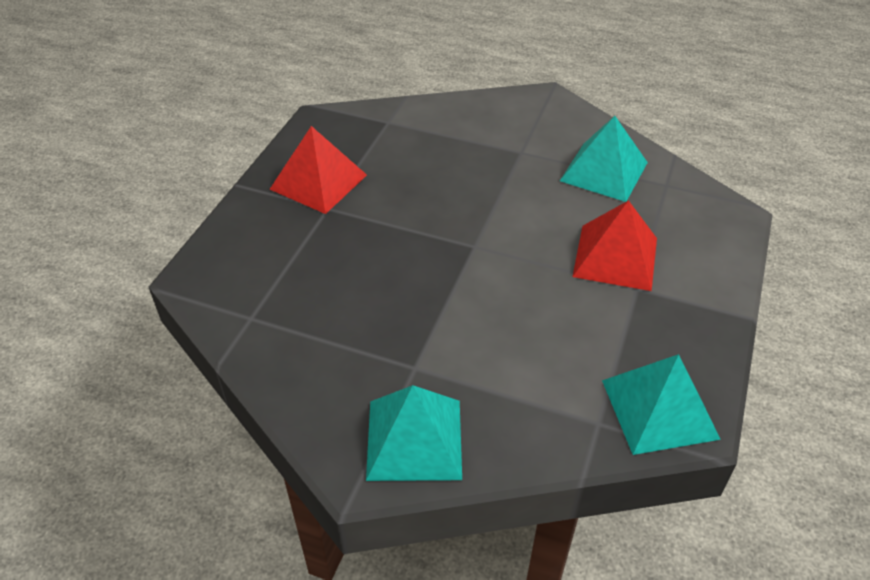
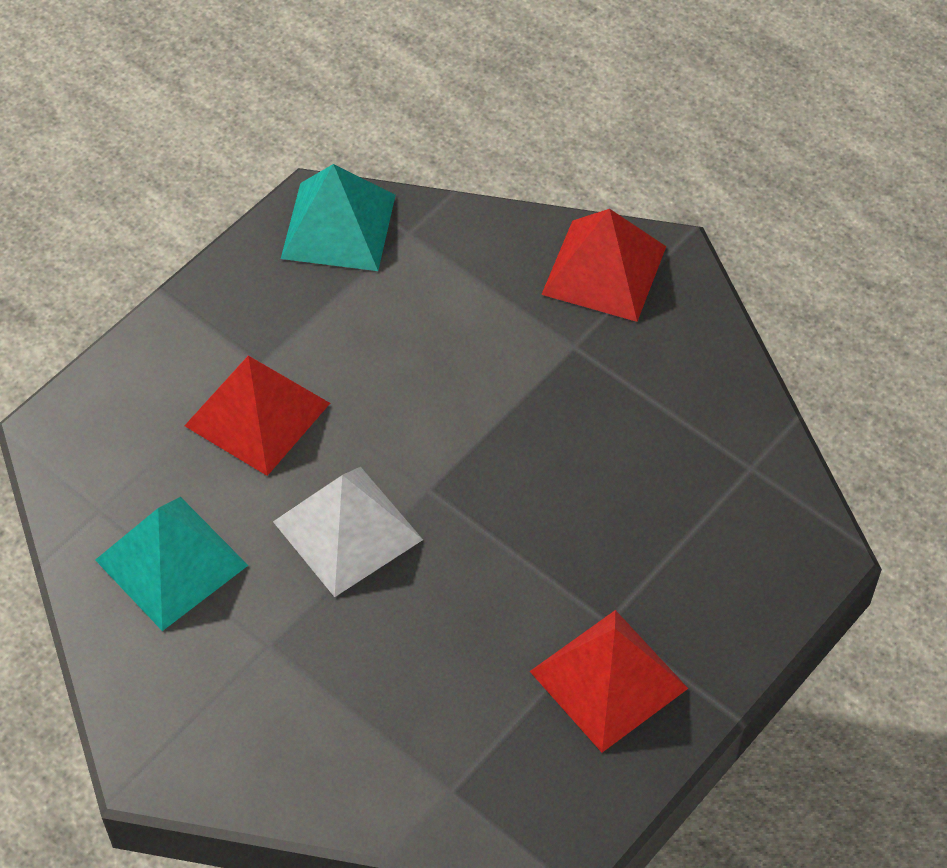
camera: 160 degrees left, 10 degrees up
turquoise pyramid [366,385,462,481] -> red pyramid [541,209,666,322]
none -> white pyramid [273,467,423,597]

